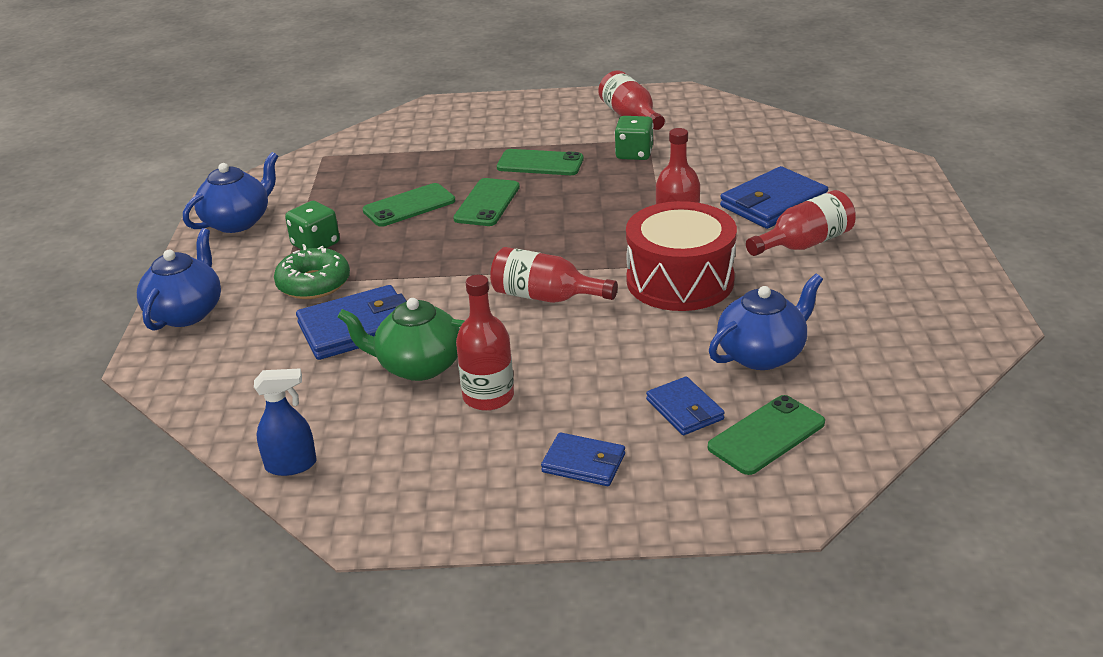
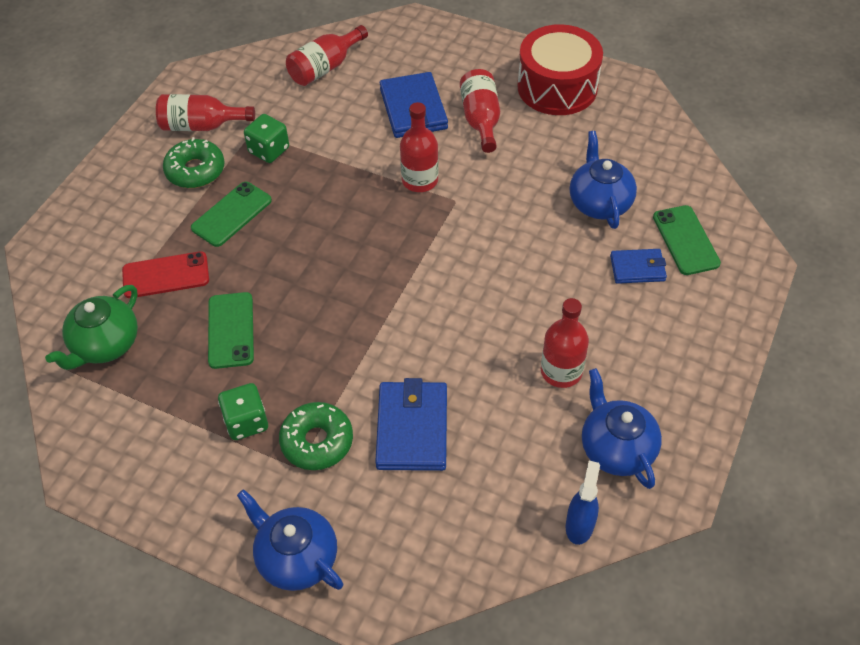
camera: 65 degrees left, 20 degrees up
blue teapot [183,152,278,233] -> blue teapot moved to [582,368,662,489]
green teapot [338,298,464,381] -> green teapot moved to [45,285,138,370]
green phone [453,178,520,226] -> none
red bottle [490,247,618,303] -> red bottle moved to [286,25,368,86]
blue wallet [541,432,625,486] -> none
red drum [626,201,737,311] -> red drum moved to [517,24,603,115]
none -> red phone [122,251,209,298]
none -> green donut [163,137,225,188]

